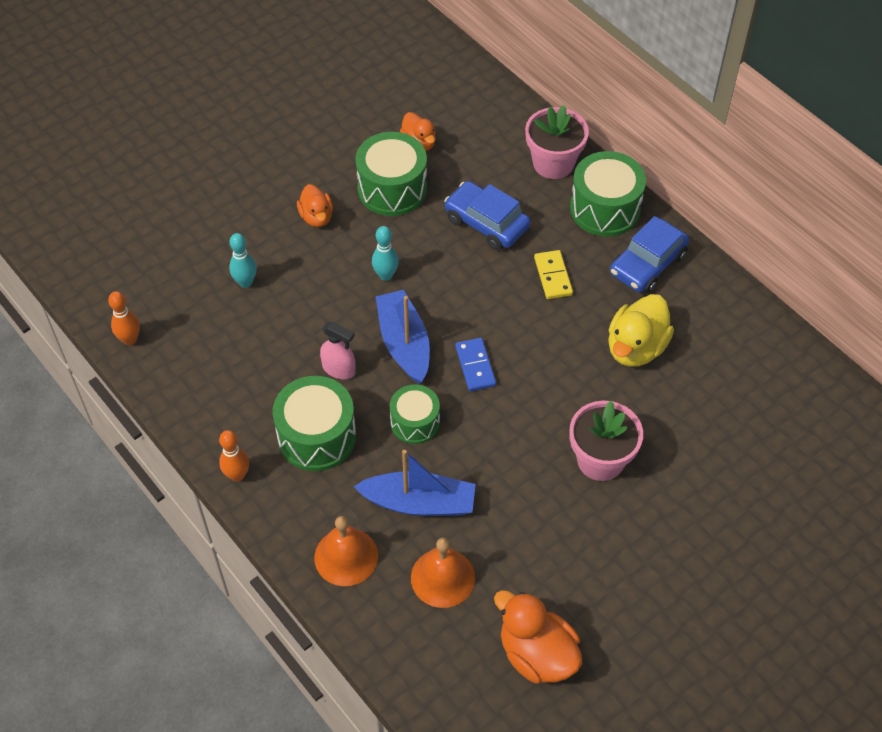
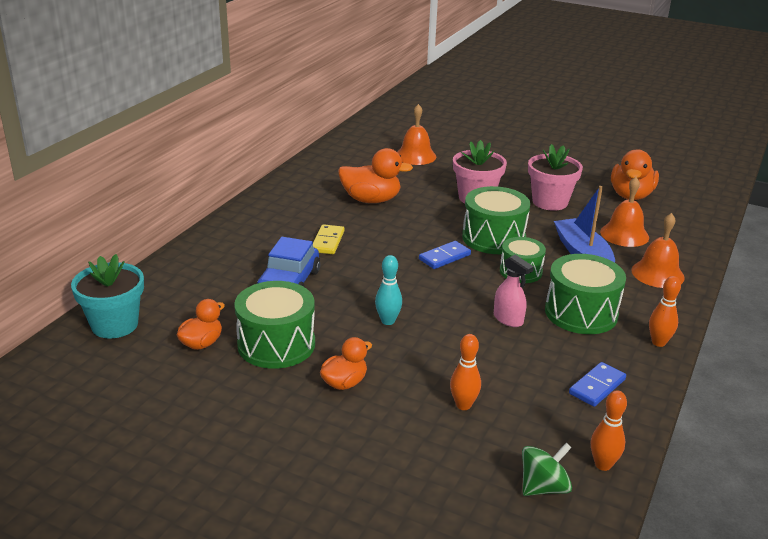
camera: 115 degrees left, 25 degrees down
turquoise bowling pin [229,233,257,288] -> orange bowling pin [450,334,481,410]
pink spray bottle [320,321,356,379] -> pink spray bottle turned 135 degrees clockwise [494,254,534,327]
blue boat [376,290,430,384] -> none
pink flower pot [525,105,589,179] -> pink flower pot moved to [528,144,583,211]
yellow domino [534,250,573,299] -> yellow domino turned 45 degrees counterclockwise [313,224,344,254]
green drum [570,151,646,237] -> green drum moved to [462,186,530,254]
yellow duck [608,294,674,367] -> orange duck [338,148,413,203]
blue car [610,216,689,293] -> none
none -> turquoise flower pot [71,254,144,339]
none -> orange bell [397,104,436,165]
none -> green spinning top [522,443,572,496]
none -> blue domino [569,362,626,407]

